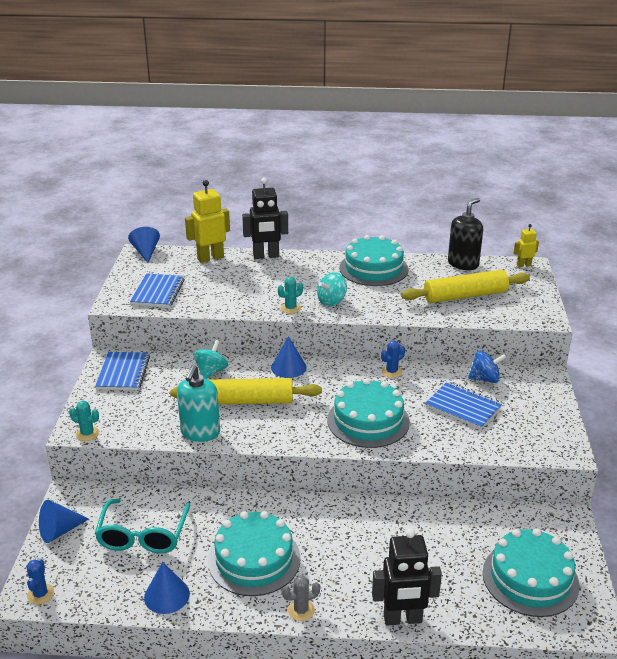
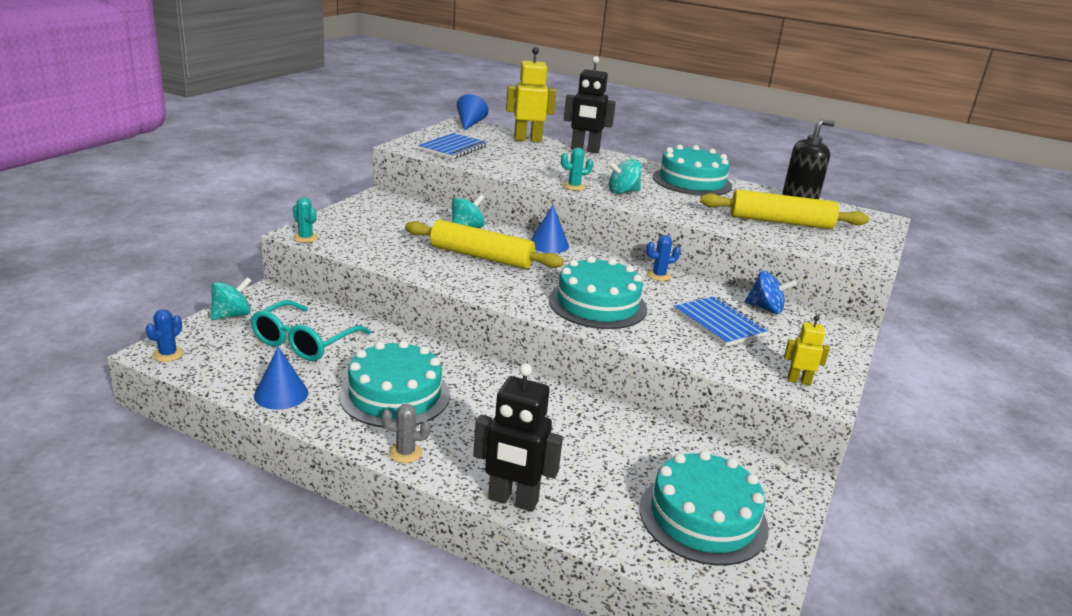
camera: 20 degrees right, 5 degrees down
blue cone [39,500,89,543] -> turquoise spinning top [211,277,251,320]
blue notebook [95,352,150,390] -> none
turquoise soap dispenser [177,365,220,442] -> none
yellow robot [514,224,539,267] -> yellow robot moved to [784,315,830,385]

